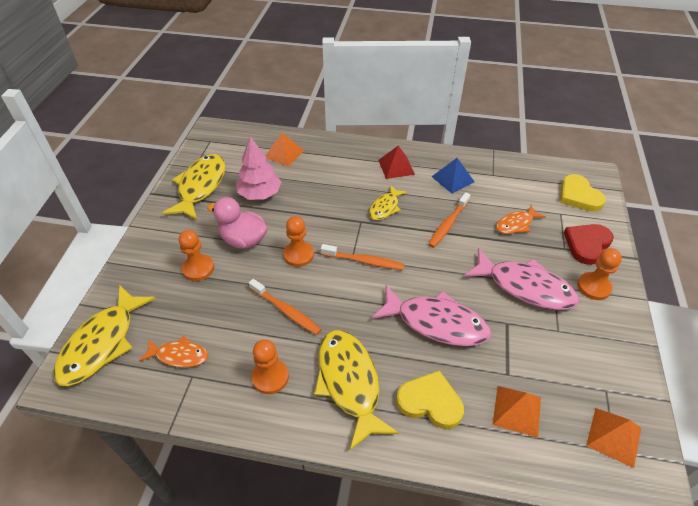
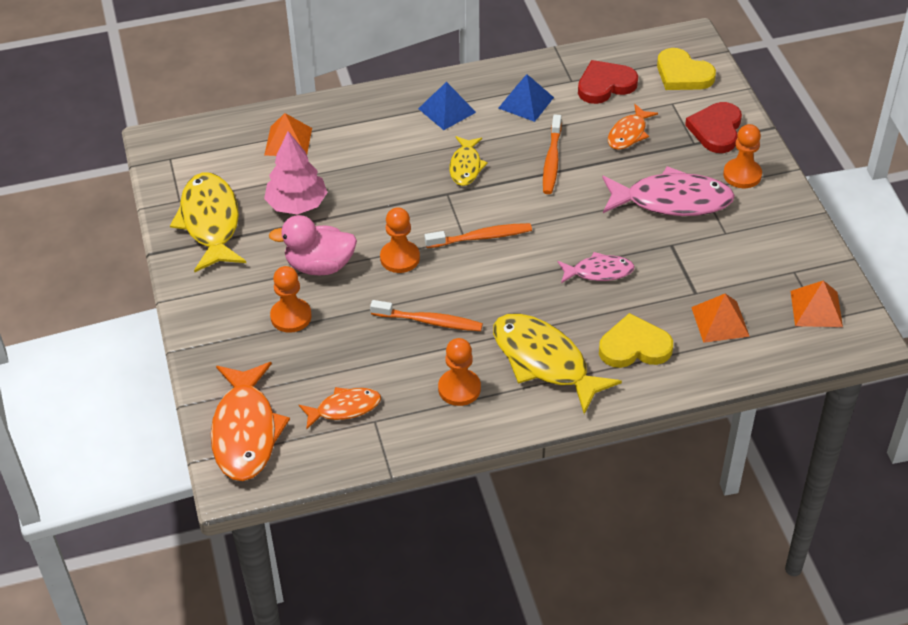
camera: 25 degrees left, 0 degrees up
yellow fish [53,285,156,386] -> orange fish [211,362,290,481]
pink fish [371,285,491,346] -> pink fish [558,252,634,283], size x0.56
red pyramid [378,146,415,179] -> blue pyramid [418,82,476,130]
none -> red heart [578,60,638,104]

